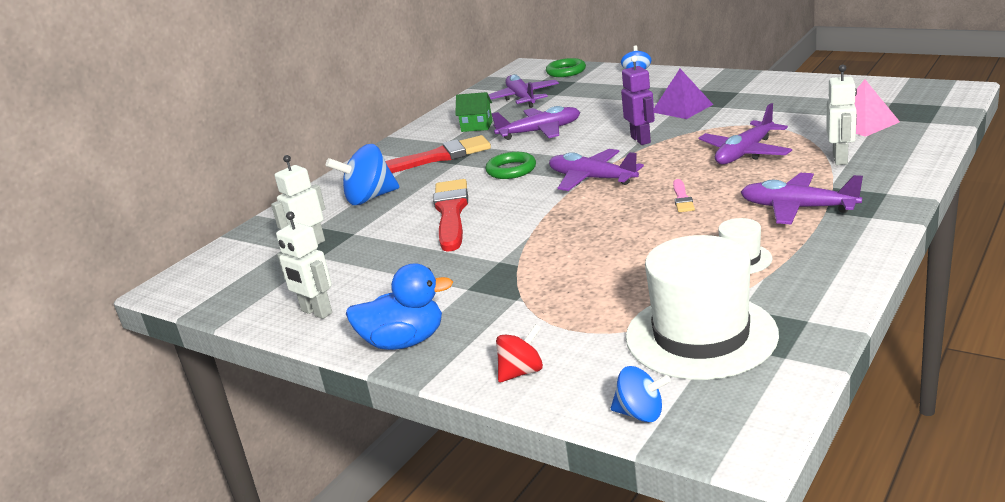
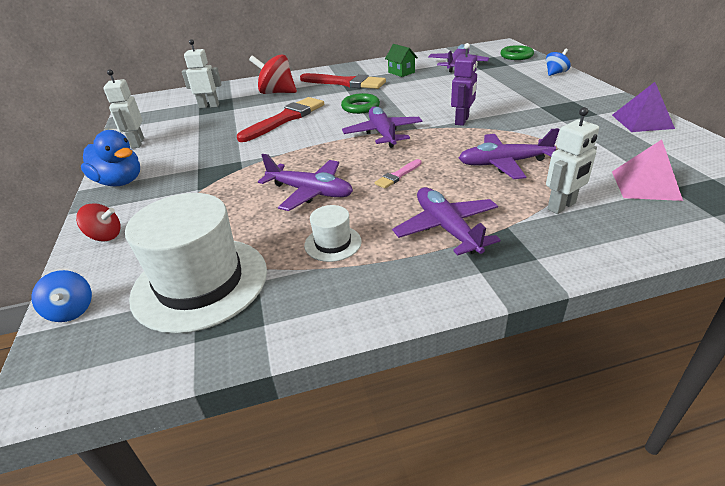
camera: 40 degrees right, 10 degrees up
blue spinning top [326,144,399,205] -> red spinning top [249,54,297,94]
purple plane [492,106,580,140] -> purple plane moved to [258,154,353,211]
purple pyramid [654,69,713,119] -> purple pyramid moved to [612,82,675,132]

